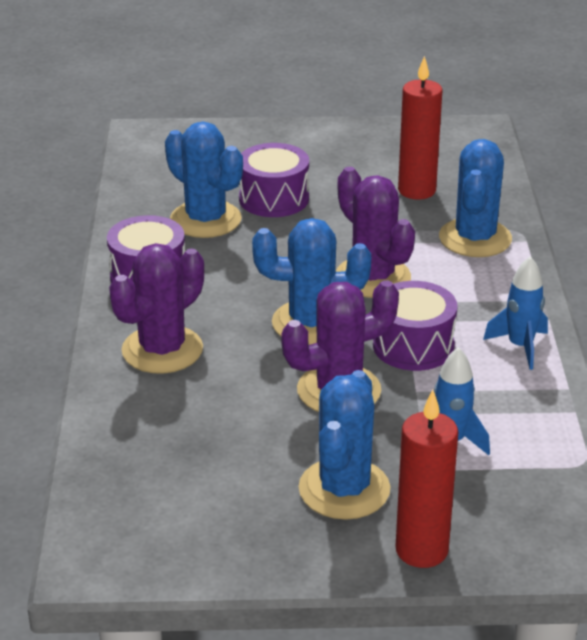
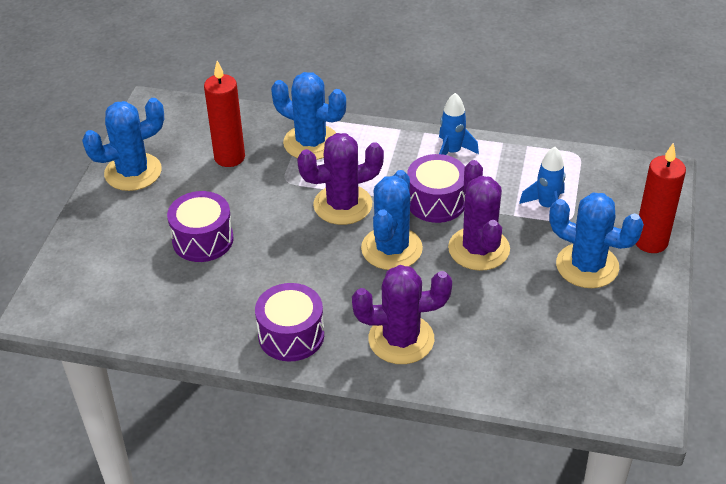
camera: 75 degrees left, 10 degrees up
purple cactus [109,243,204,374] -> purple cactus turned 60 degrees counterclockwise [352,265,452,364]
blue cactus [165,121,243,238] -> blue cactus moved to [82,98,164,191]

